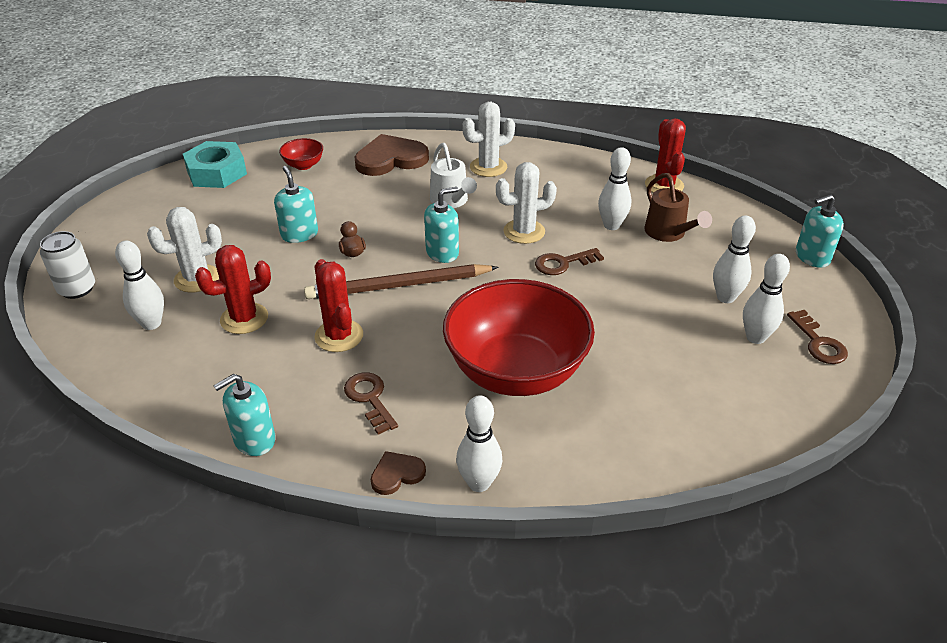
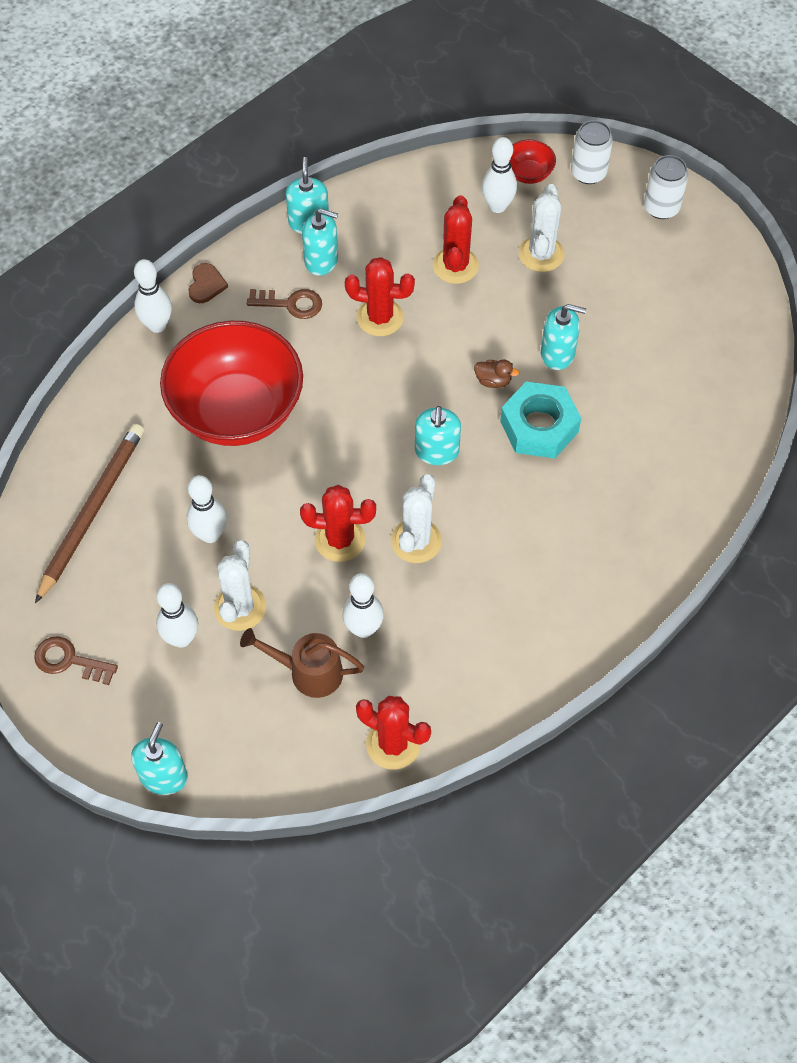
camera: 125 degrees right, 20 degrees up
turquoise nut [183,141,247,188] -> turquoise nut moved to [500,381,581,458]
red bowl [279,138,323,170] -> red bowl moved to [510,140,556,184]
brown pencil [304,264,498,299] -> brown pencil moved to [35,424,144,603]
brown heart [355,134,429,176] -> none
white watering can [430,143,477,208] -> none
white cactus [462,102,515,177] -> white cactus moved to [214,540,266,631]
brown key [535,248,604,275] -> red cactus [300,485,376,562]
white bowling pin [743,254,790,344] -> white bowling pin moved to [187,475,227,543]
none -> turquoise soap dispenser [302,209,338,276]
none -> white can [644,155,688,219]

